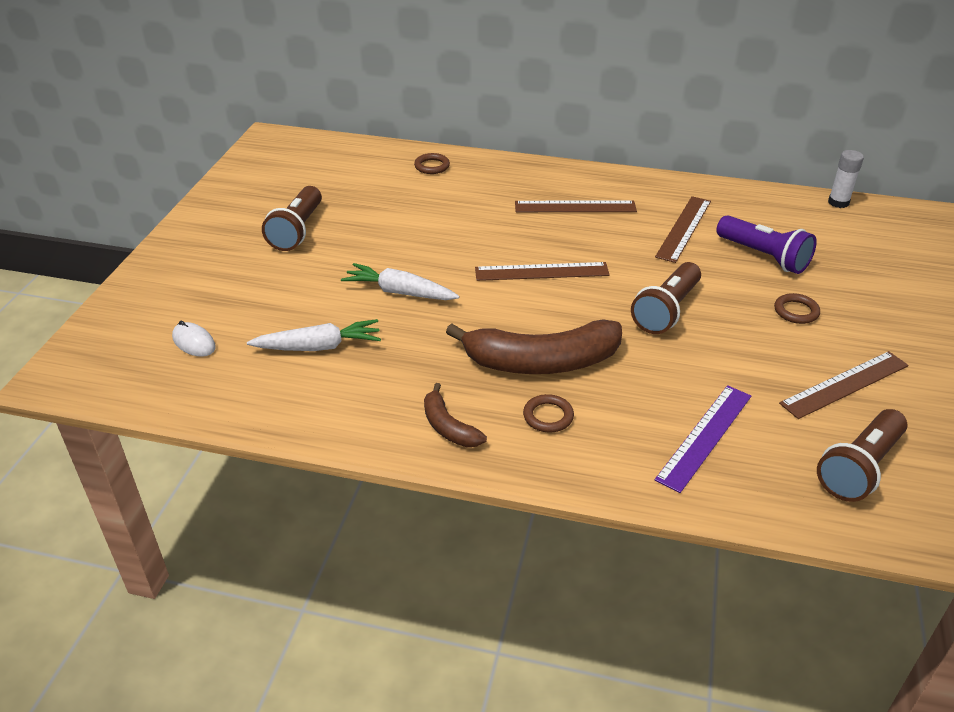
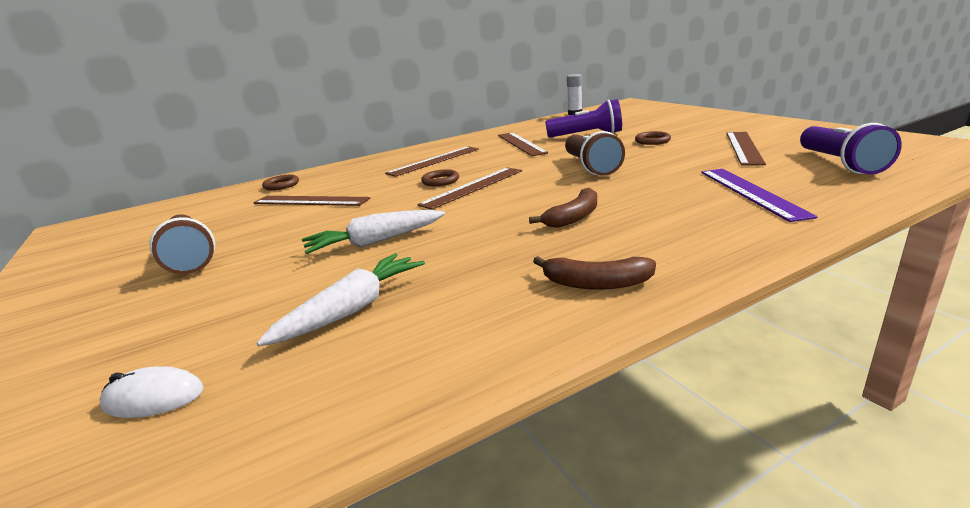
camera: 40 degrees left, 15 degrees down
brown banana [446,320,622,374] -> brown banana [529,188,597,228], size x0.50
brown ring [523,394,574,432] -> brown ring moved to [421,169,459,186]
brown flashlight [817,409,907,502] -> purple flashlight [800,123,902,174]
none -> brown ruler [254,196,370,206]

